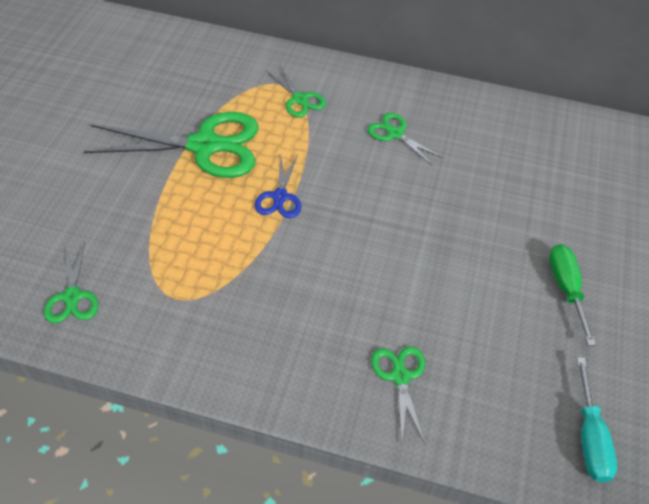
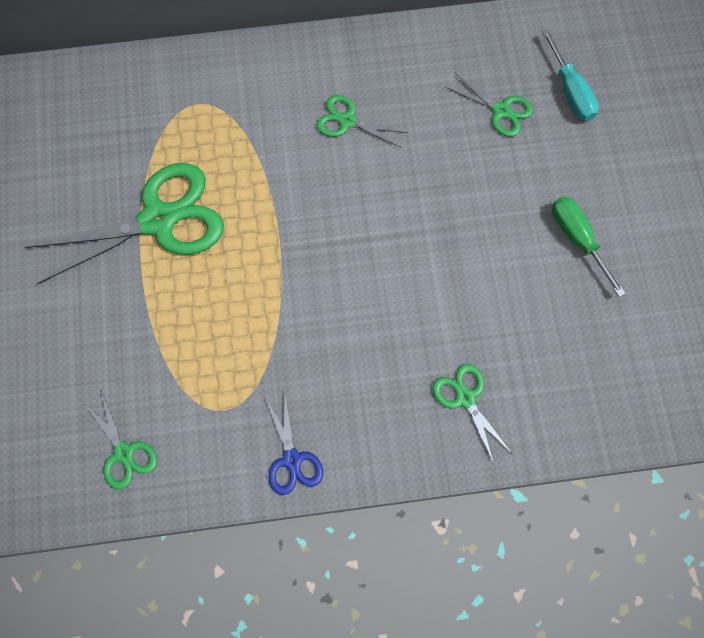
camera: 20 degrees left, 20 degrees up
blue scissors [254,155,301,218] -> blue scissors moved to [265,395,323,495]
green scissors [266,66,326,117] -> green scissors moved to [445,73,533,137]
turquoise screwdriver [577,357,617,482] -> turquoise screwdriver moved to [542,29,599,121]

